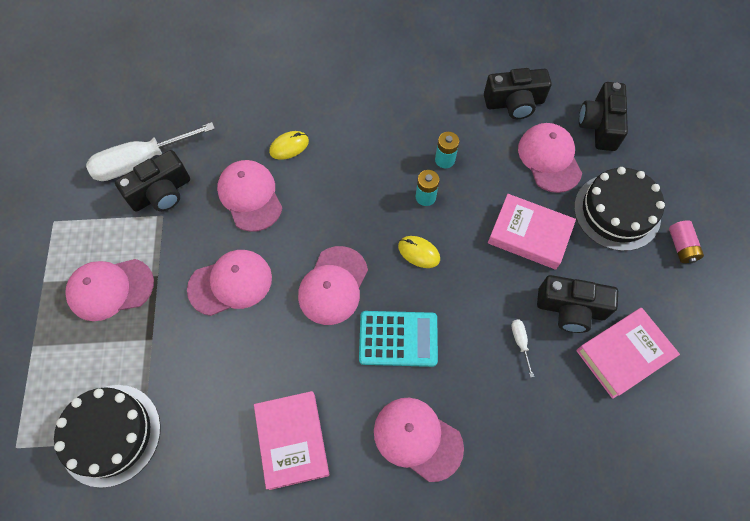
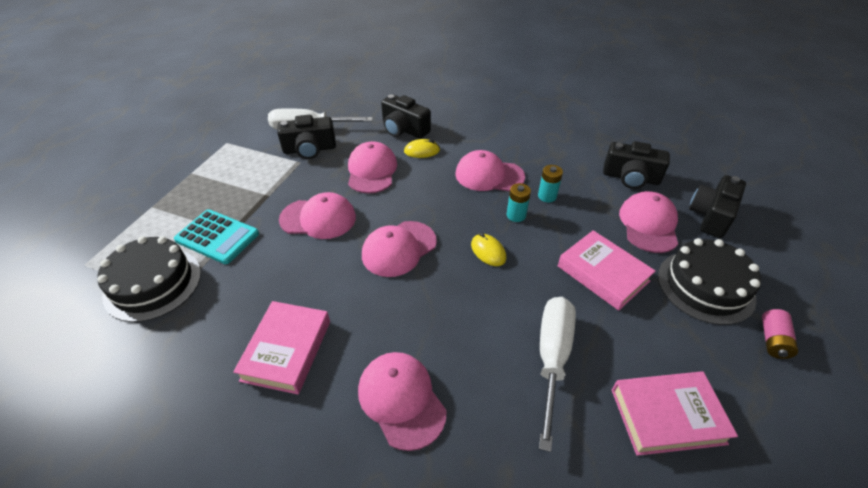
camera: 25 degrees right, 20 degrees down
pink cap [65,259,154,321] -> pink cap moved to [455,150,525,191]
turquoise calculator [359,311,438,367] -> turquoise calculator moved to [174,209,259,264]
white screwdriver [511,320,534,378] -> white screwdriver [539,297,576,452], size x2.47
black camera [537,275,618,333] -> black camera moved to [381,94,431,139]

